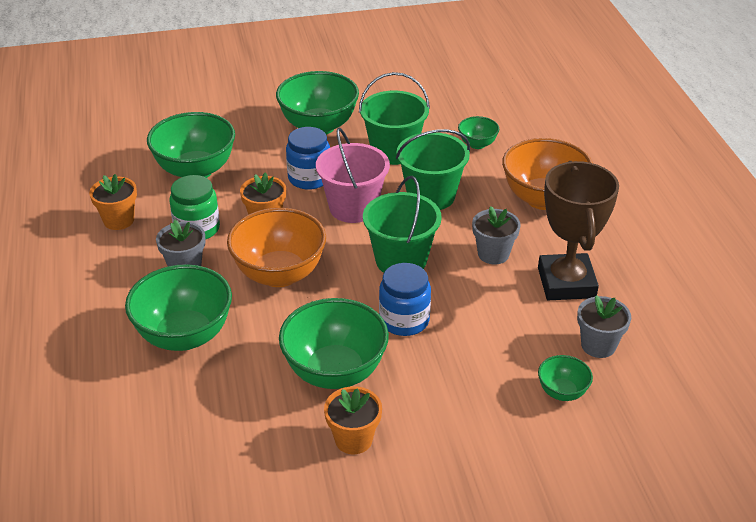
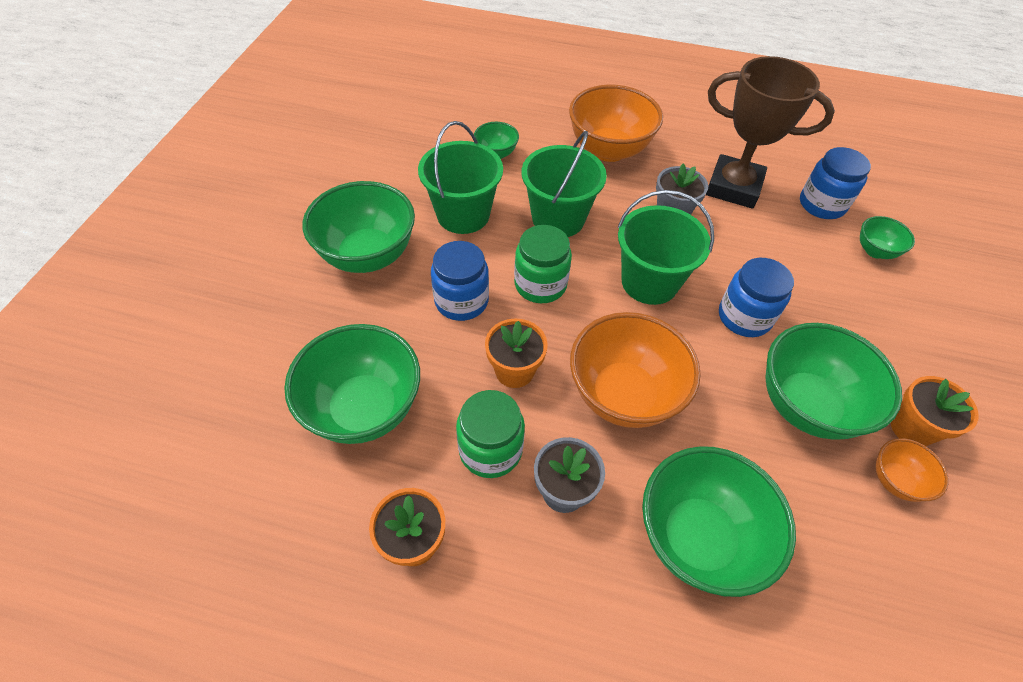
camera: 65 degrees left, 15 degrees up
pink bucket [316,128,390,223] -> green jar [514,225,572,303]
grey flower pot [577,295,631,358] -> blue jar [800,147,871,219]
none -> orange bowl [876,438,949,502]

